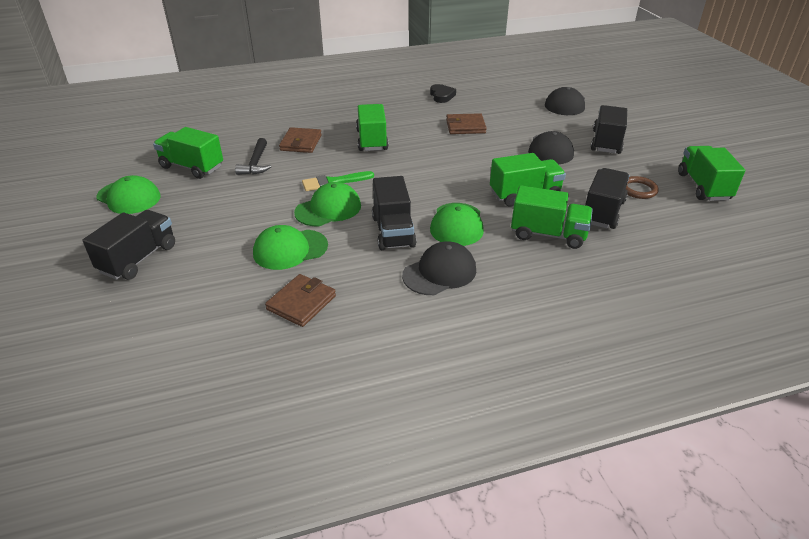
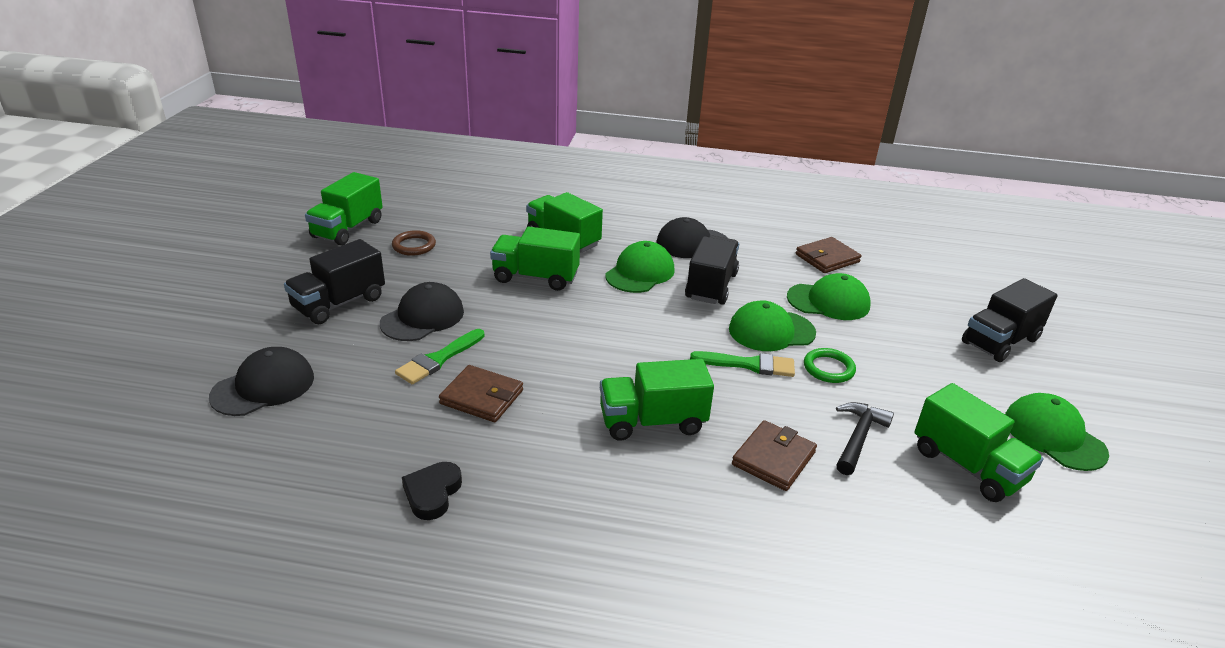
camera: 155 degrees left, 5 degrees down
green truck [356,104,389,151] -> green truck turned 60 degrees clockwise [600,359,714,441]
black truck [585,168,629,229] -> none
none -> green brush [395,329,485,384]
none -> green ring [804,348,856,383]

